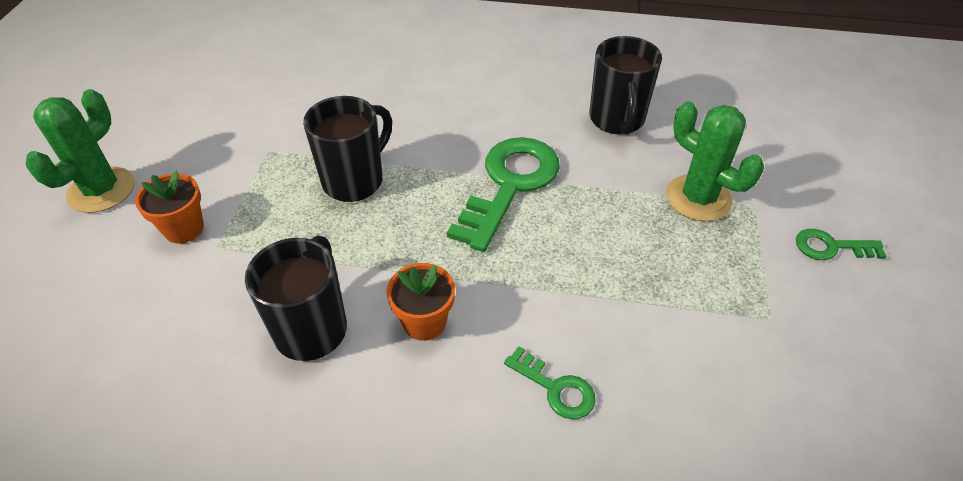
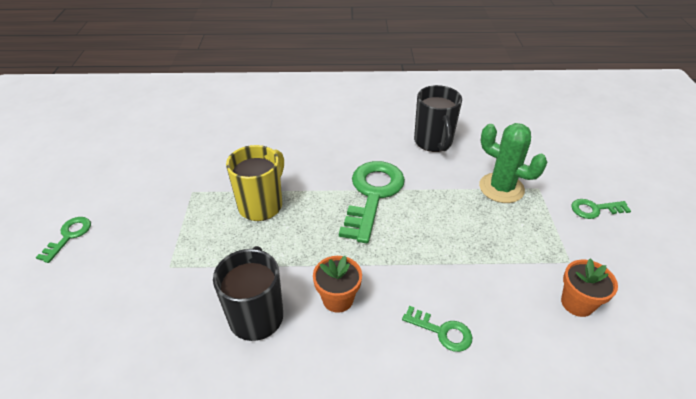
camera: 10 degrees left, 5 degrees down
green cactus [26,89,135,213] -> green key [36,217,91,263]
orange flower pot [135,171,204,244] -> orange flower pot moved to [561,258,618,317]
black mug [303,96,392,202] -> yellow mug [226,145,284,221]

